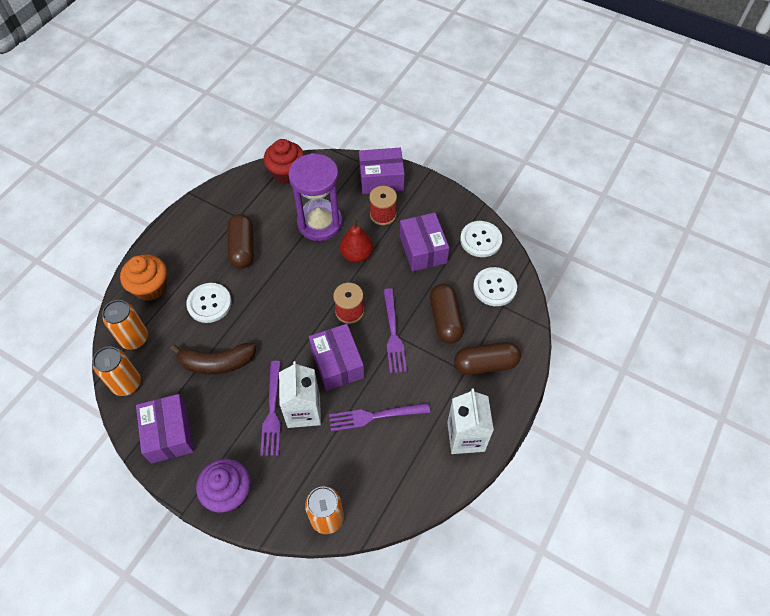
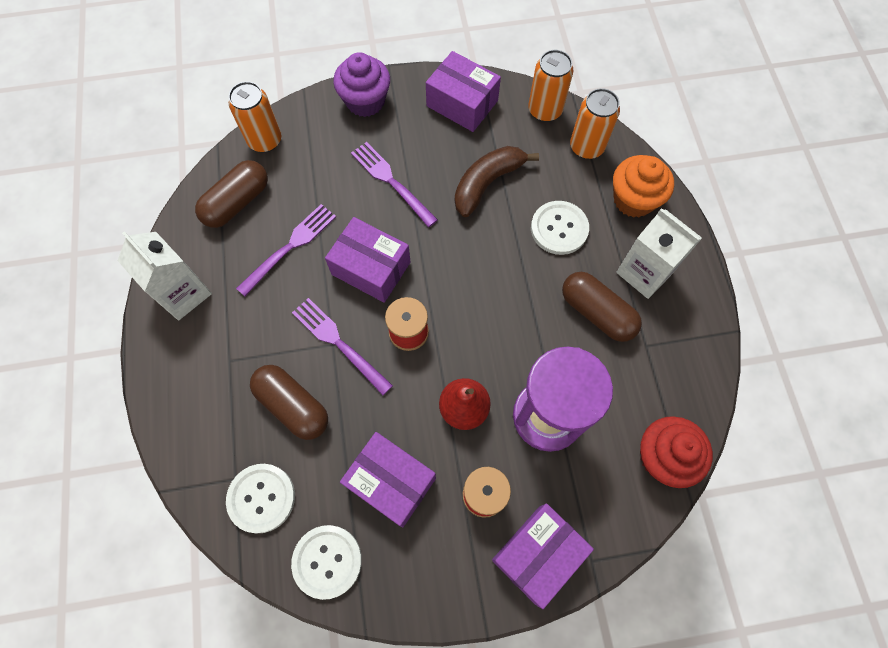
camera: 140 degrees right, 10 degrees up
white carton [279,361,321,428] -> white carton moved to [616,208,702,299]
brown capsule [454,342,521,375] -> brown capsule moved to [195,160,268,228]

